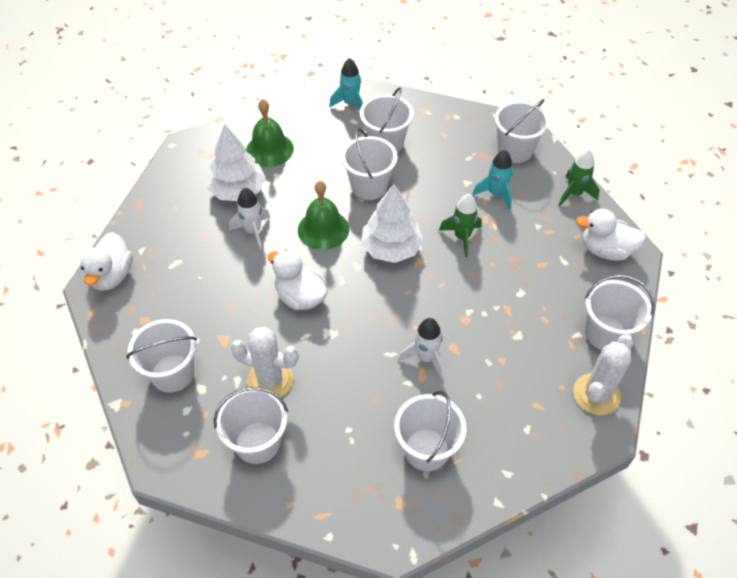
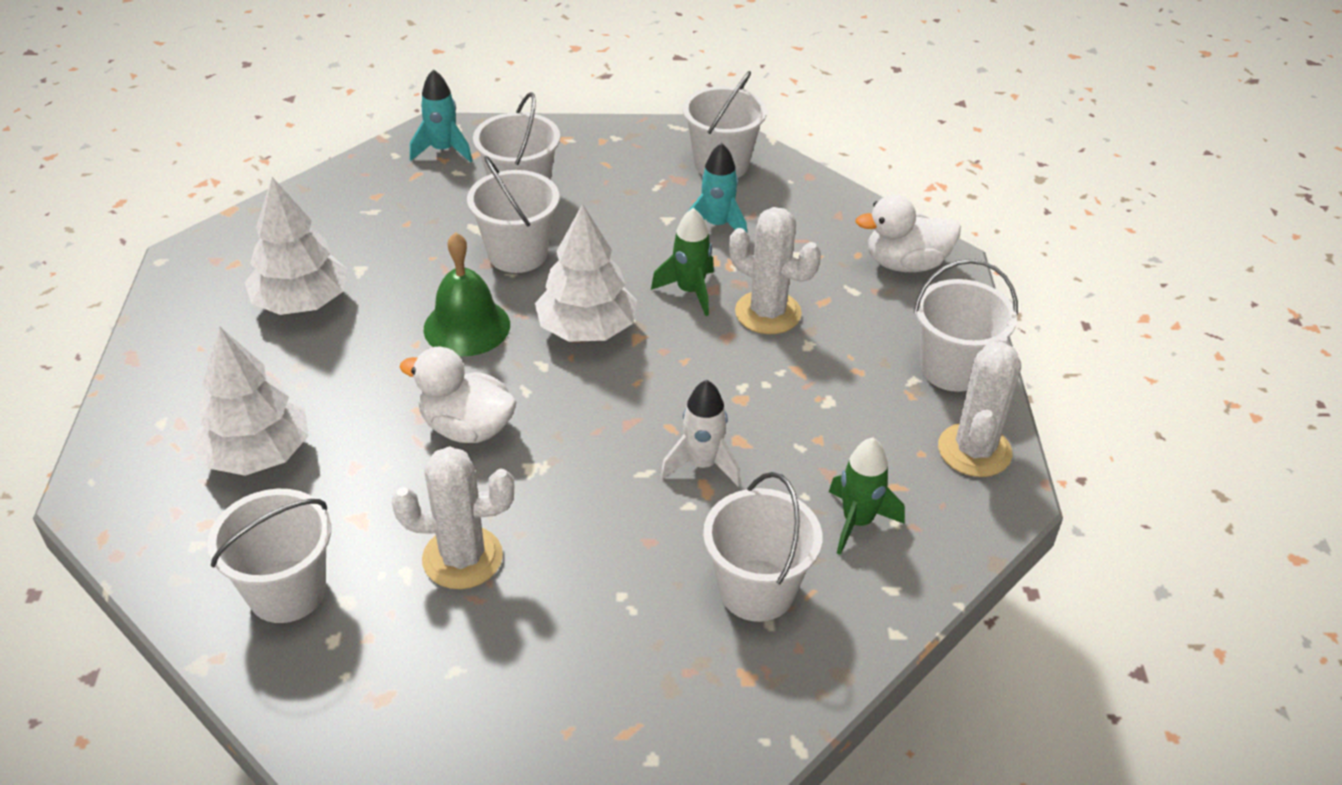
camera: 20 degrees left, 10 degrees down
white duck [80,232,133,291] -> none
white bucket [214,387,288,464] -> none
white rocket [229,188,270,250] -> none
green bell [246,99,294,167] -> none
green rocket [559,149,600,206] -> green rocket moved to [829,438,905,555]
none -> white tree [191,327,309,476]
none -> white cactus [729,207,821,334]

